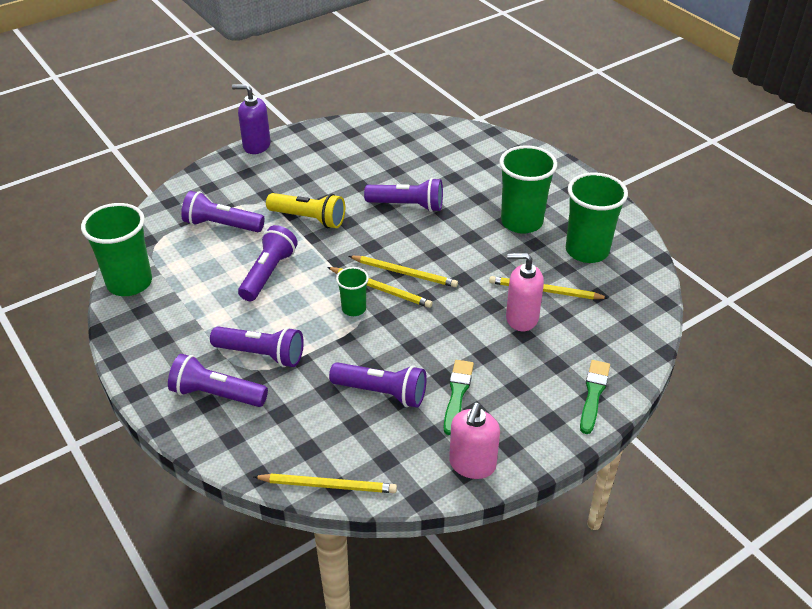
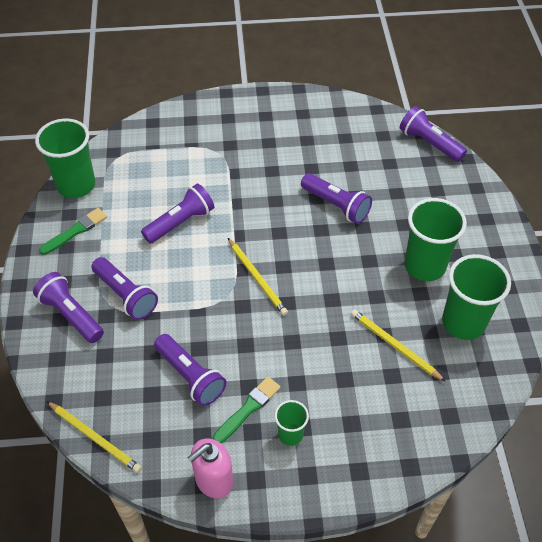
camera: 30 degrees right, 10 degrees up
purple flashlight [181,191,265,232] -> purple flashlight moved to [400,106,467,162]
purple soap dispenser [232,84,271,154] -> none
yellow flashlight [266,193,345,228] -> none
green cup [336,267,369,316] -> green cup moved to [275,400,309,446]
yellow pencil [349,256,458,287] -> none
pink soap dispenser [506,253,544,331] -> none
green brush [580,360,610,434] -> green brush moved to [39,208,107,255]

